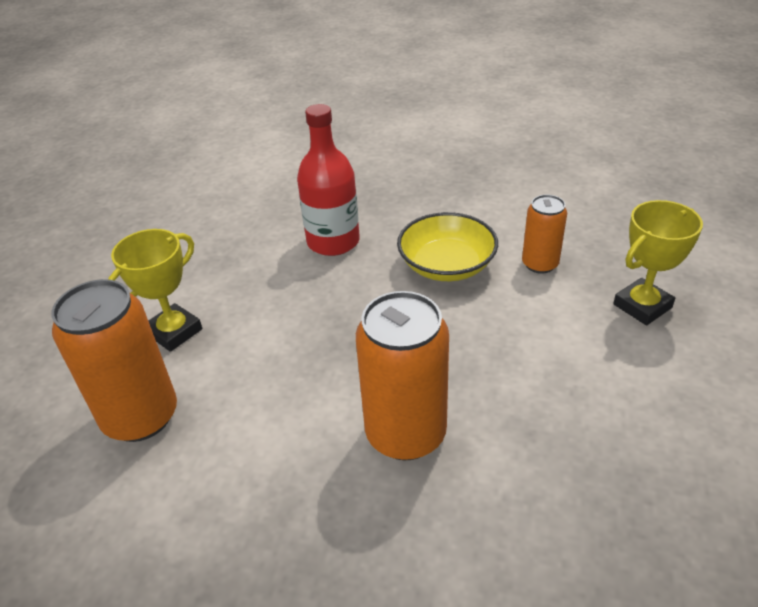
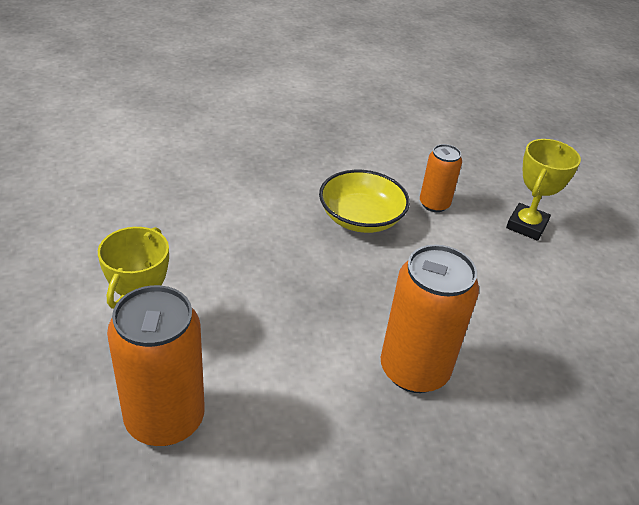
camera: 30 degrees left, 0 degrees up
red bottle [297,104,360,256] -> none

